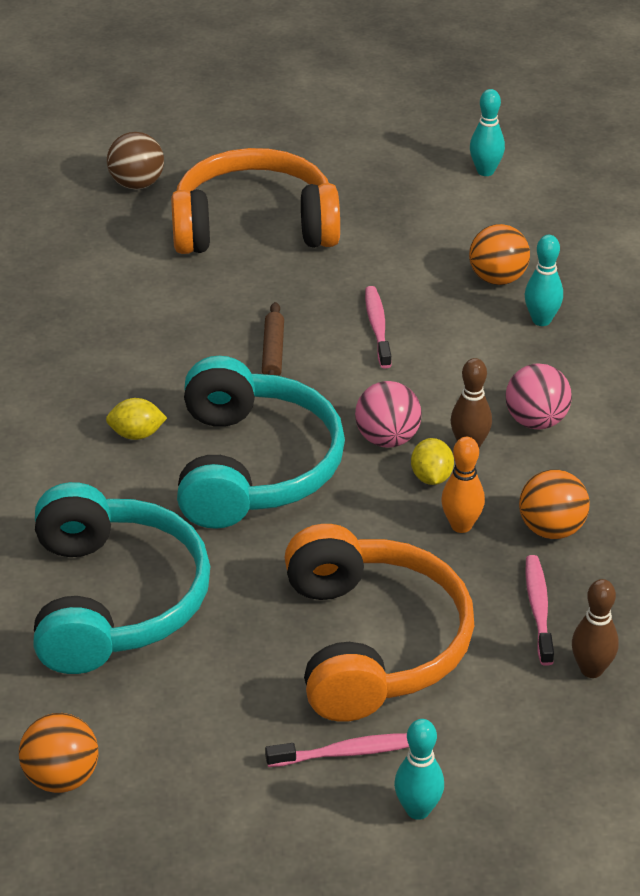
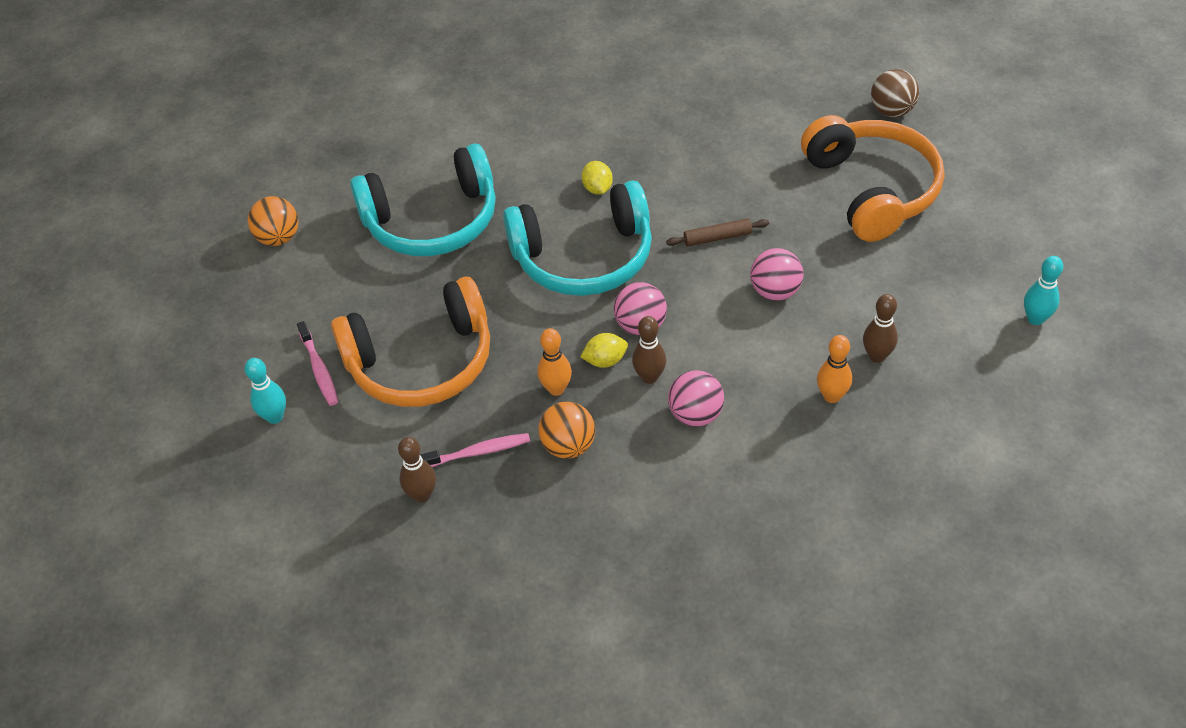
camera: 80 degrees right, 10 degrees up
pink toothbrush [365,286,392,368] -> pink ball [750,248,803,301]
orange ball [469,224,530,285] -> brown bowling pin [863,294,898,363]
turquoise bowling pin [525,235,563,326] -> orange bowling pin [817,335,852,403]

